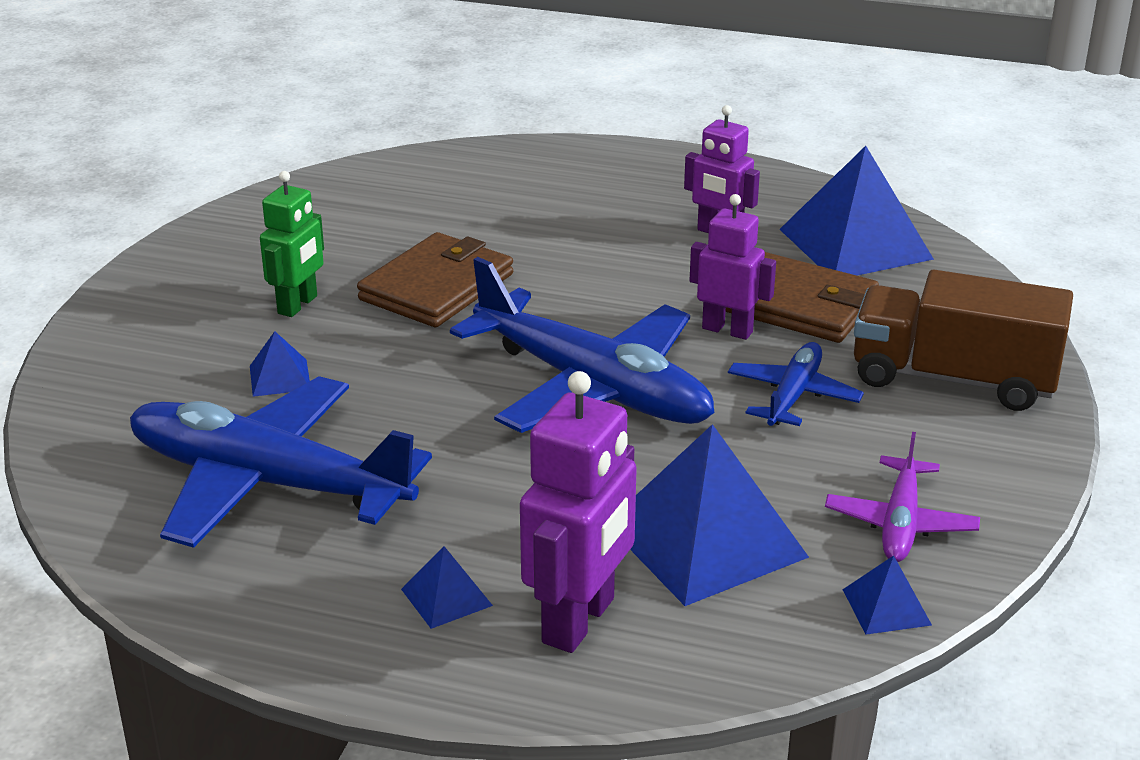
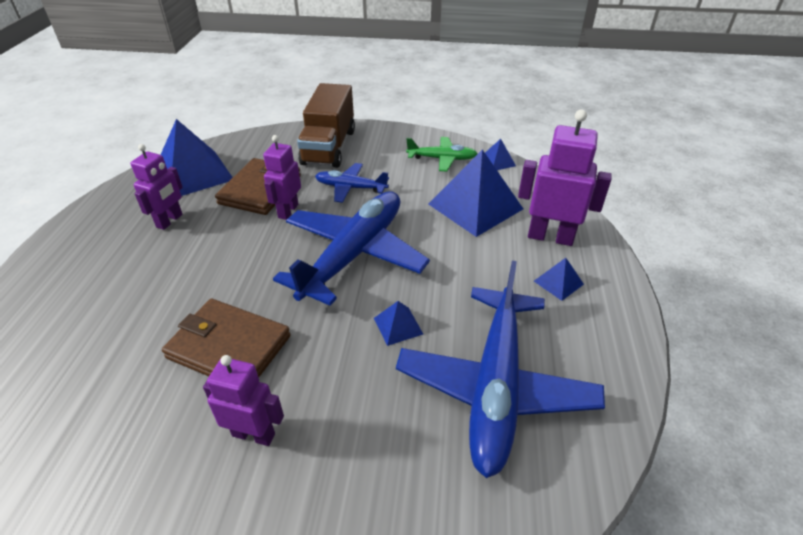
camera: 100 degrees left, 10 degrees up
blue pyramid [250,331,310,397] -> blue pyramid moved to [374,301,423,346]
green robot [260,171,324,317] -> purple robot [203,355,284,446]
purple plane [825,432,980,562] -> green plane [406,137,477,171]

